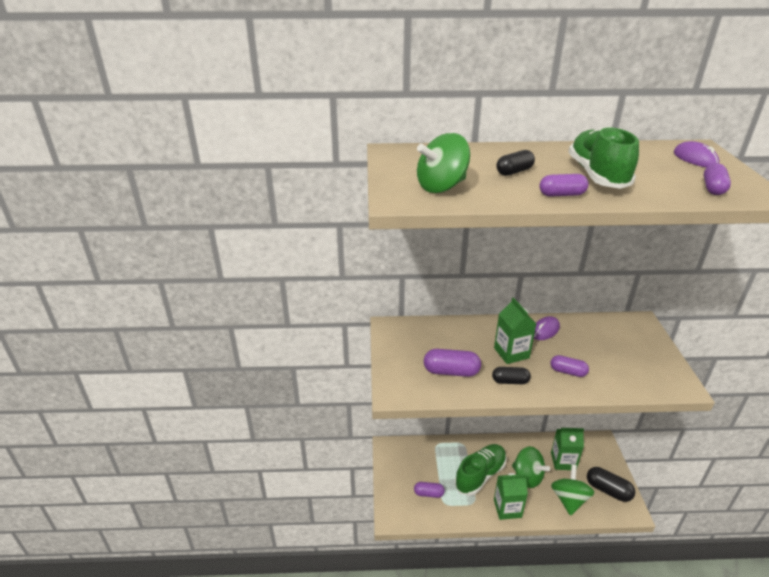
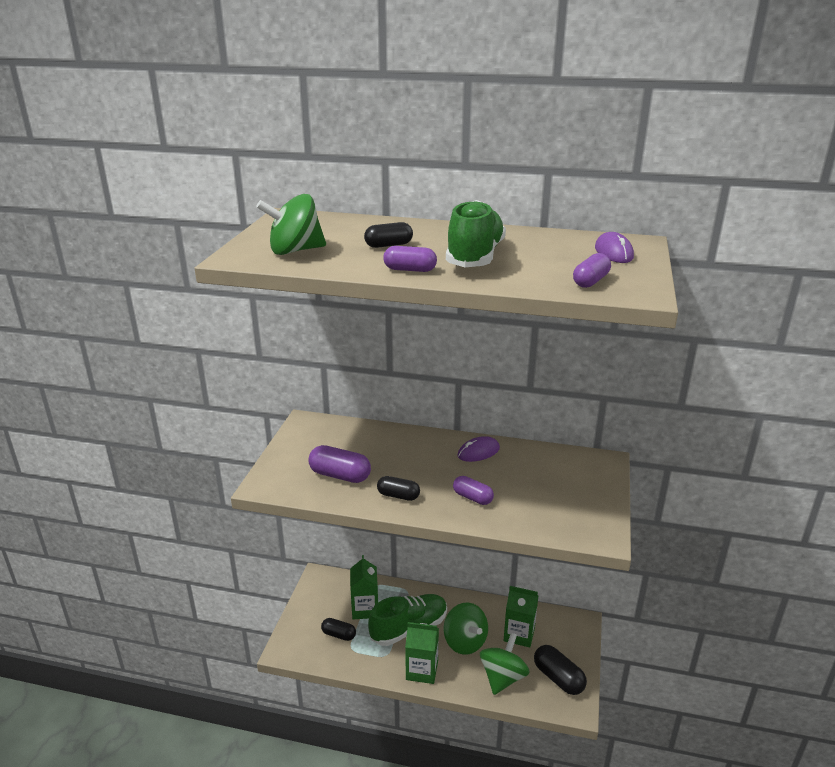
camera: 15 degrees right, 5 degrees down
purple capsule [414,482,445,498] -> black capsule [321,618,356,641]
green carton [494,297,536,364] -> green carton moved to [350,555,378,619]

